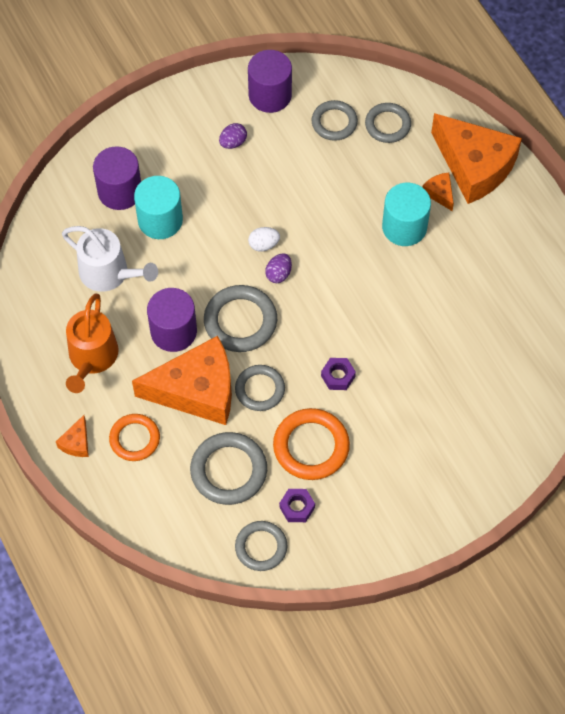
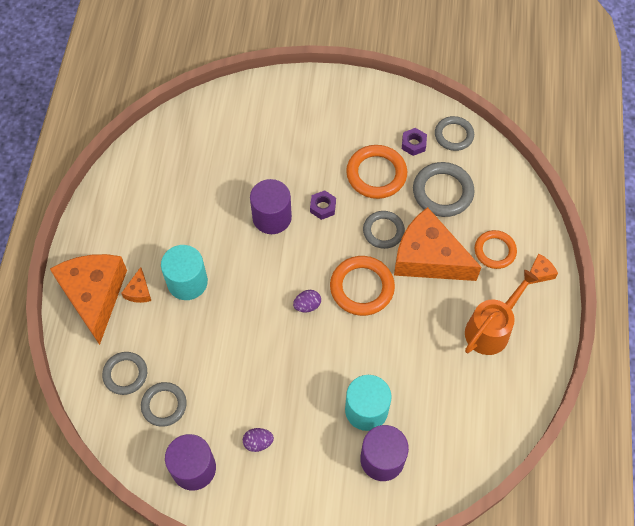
camera: 145 degrees left, 0 degrees up
white watering can [62,226,158,292] -> none
purple cylinder [147,288,197,352] -> purple cylinder moved to [250,179,292,234]
grey ring [204,285,277,352] -> orange ring [330,256,395,316]
white egg [248,227,280,252] -> none

